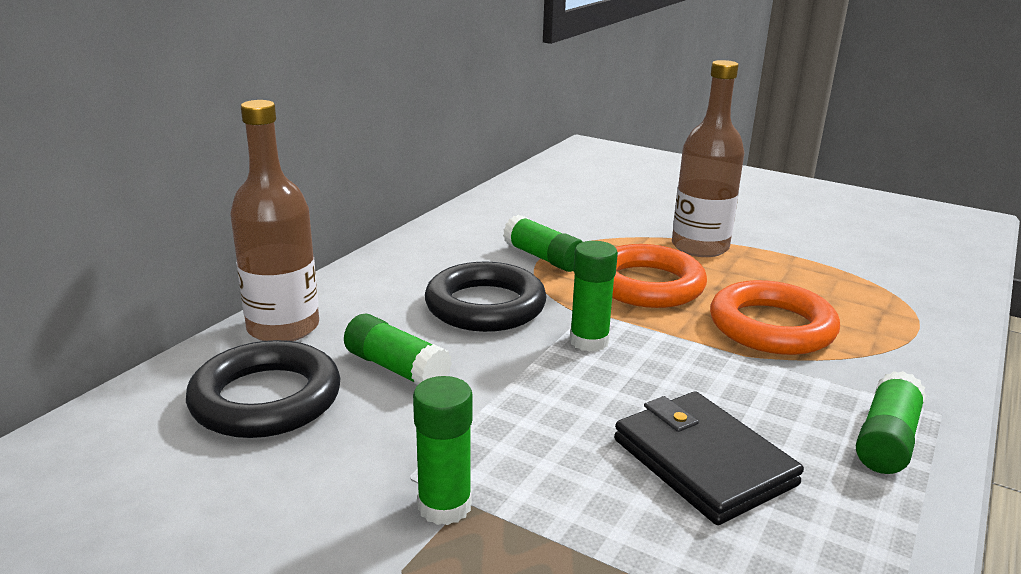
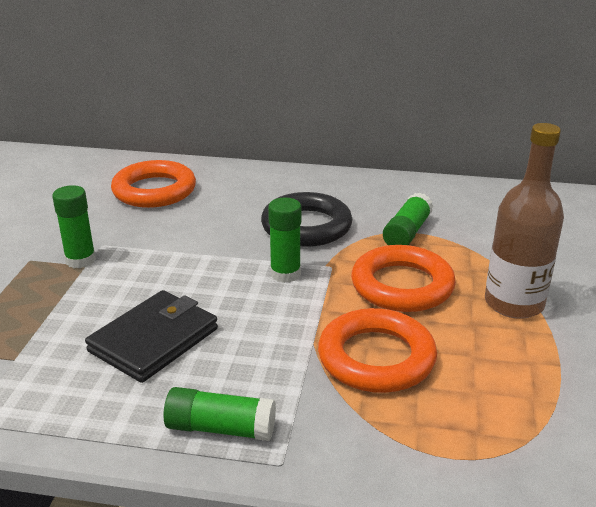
camera: 70 degrees right, 5 degrees up
black ring [186,340,340,438] -> orange ring [111,160,196,208]
brown bottle [230,100,319,341] -> none
green glue stick [344,314,452,385] -> none

